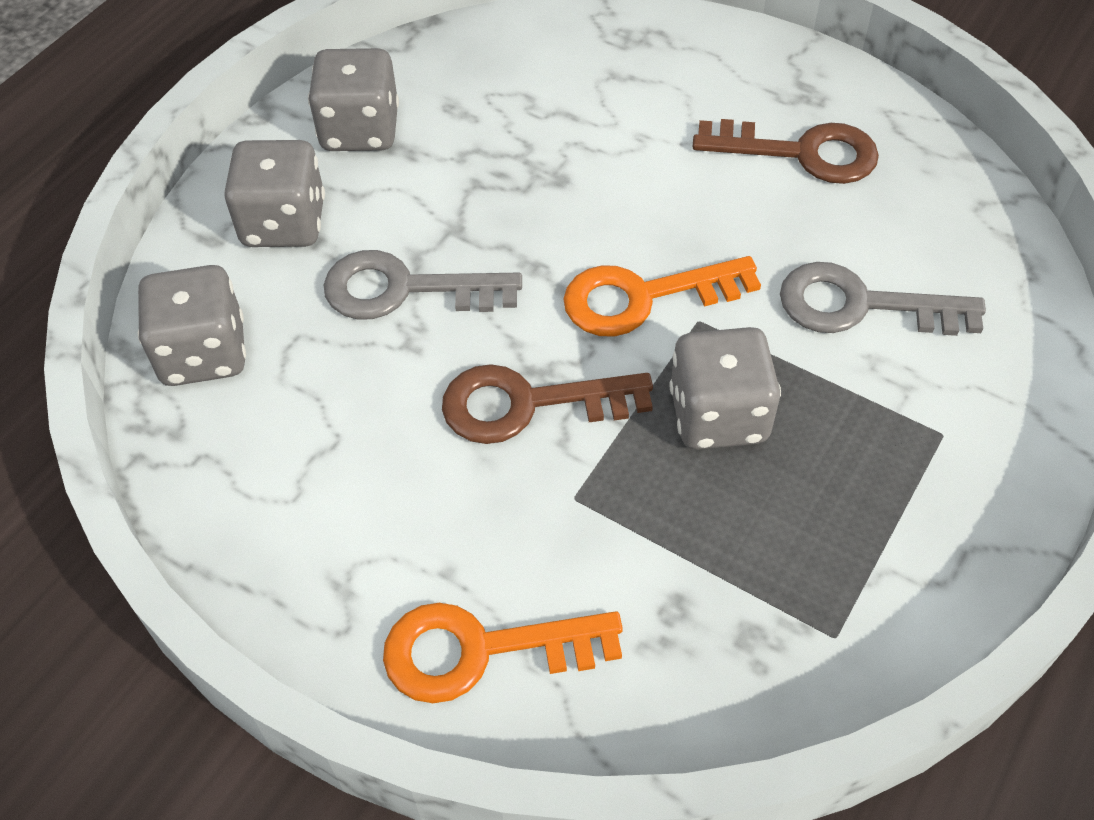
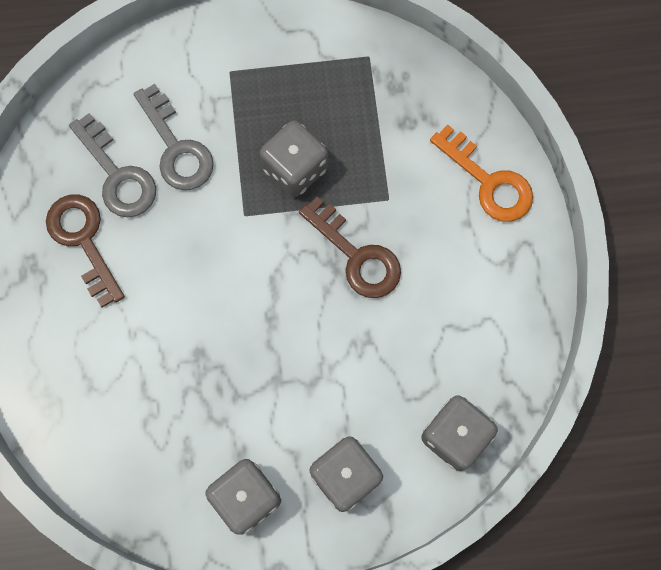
camera: 130 degrees left, 20 degrees up
grey key [324,250,522,320] -> grey key moved to [69,113,156,217]
orange key [563,256,761,337] -> none

